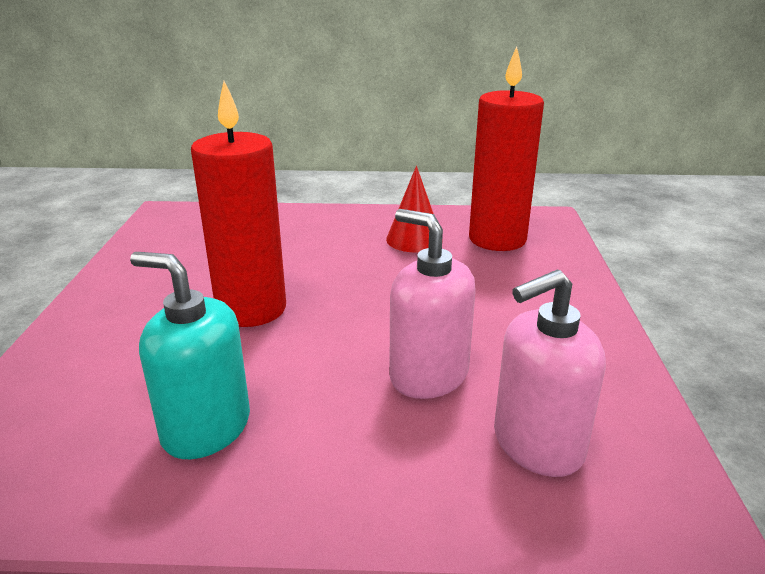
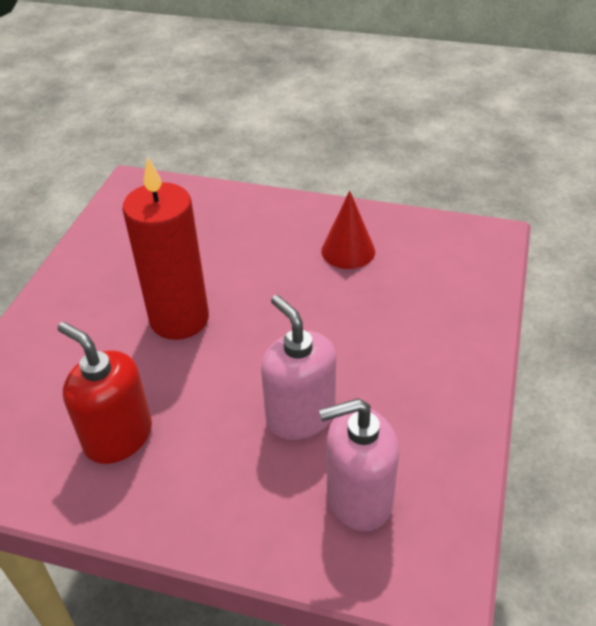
camera: 15 degrees right, 15 degrees up
turquoise soap dispenser [130,252,250,459] -> red soap dispenser [58,322,152,464]
red candle [469,46,544,251] -> none

